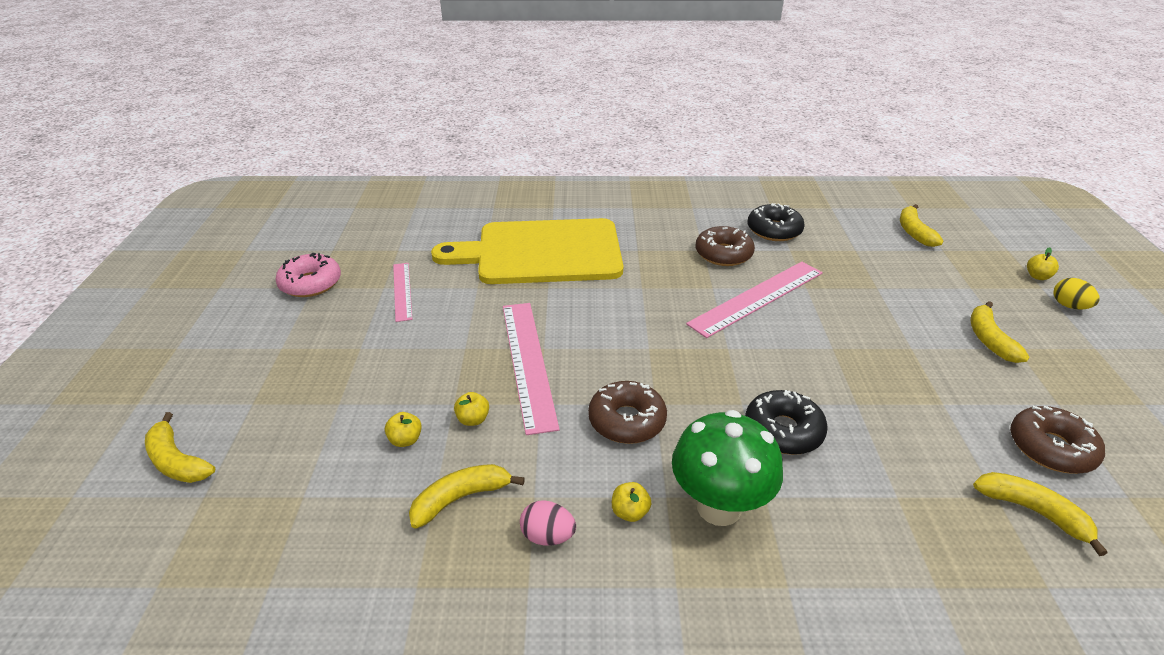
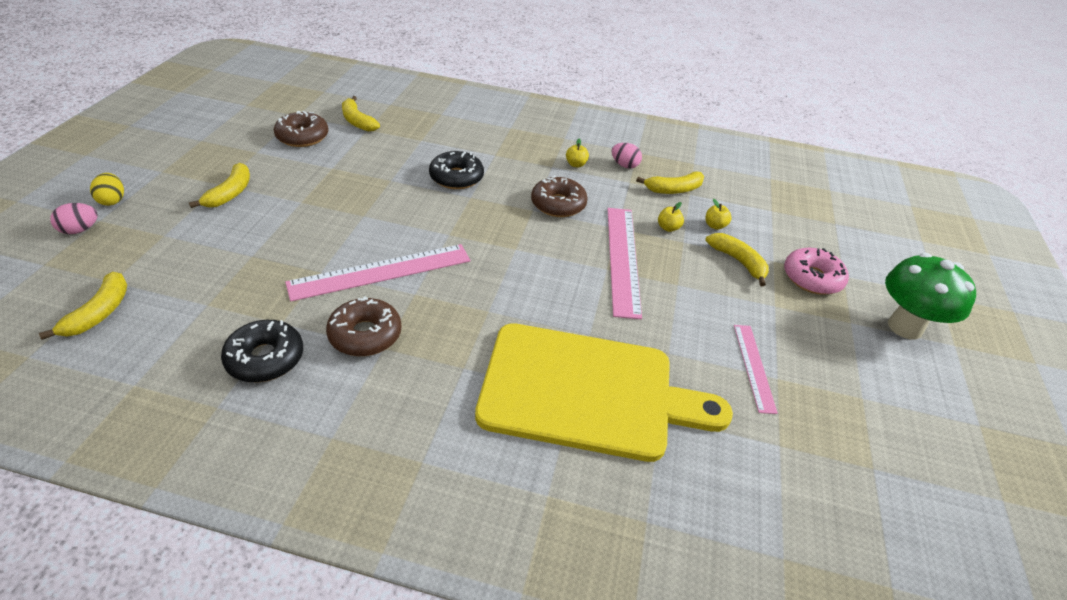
camera: 170 degrees left, 5 degrees up
yellow banana [145,412,215,483] -> yellow banana moved to [705,233,769,287]
pink donut [275,253,341,297] -> pink donut moved to [784,248,849,295]
green mushroom [672,410,783,526] -> green mushroom moved to [885,253,976,339]
yellow apple [1027,247,1059,280] -> pink egg [50,203,98,234]

